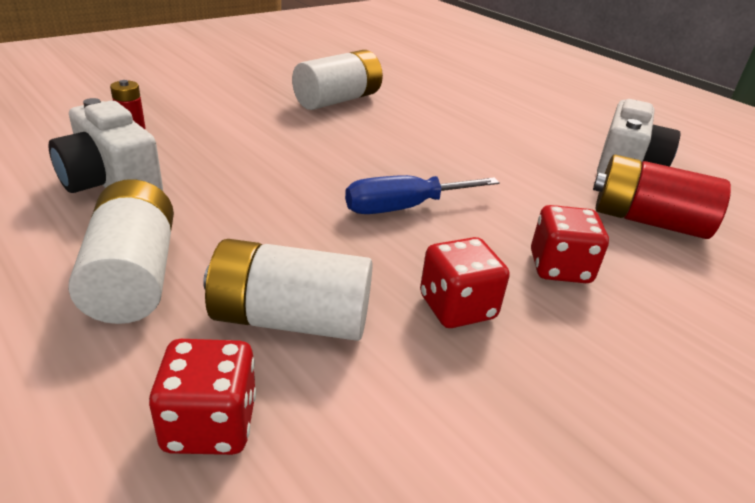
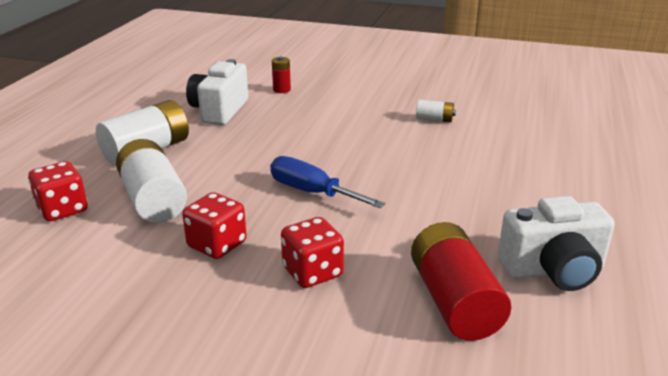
camera: 60 degrees right, 5 degrees down
white battery [292,50,383,110] -> white battery [416,100,456,122], size x0.49

